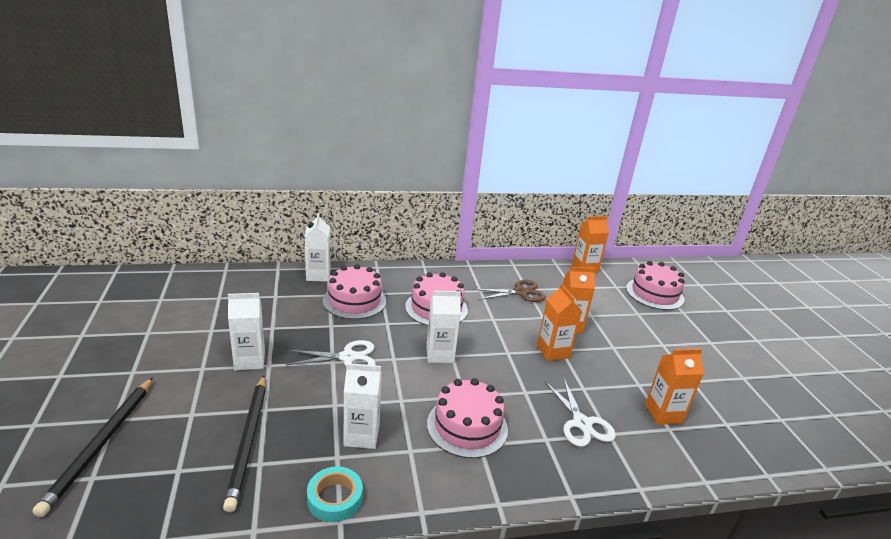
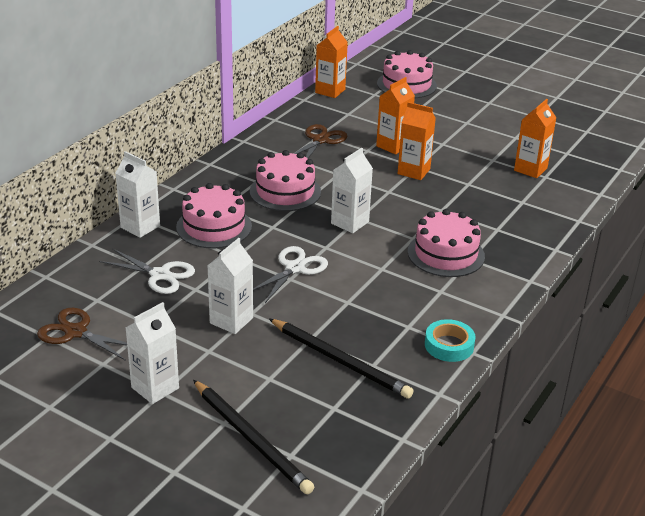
camera: 45 degrees left, 5 degrees up
white carton [343,363,382,449] -> white carton moved to [126,302,179,404]
white scissors [545,379,616,447] -> white scissors moved to [99,248,195,294]
none -> brown scissors [37,308,127,361]

